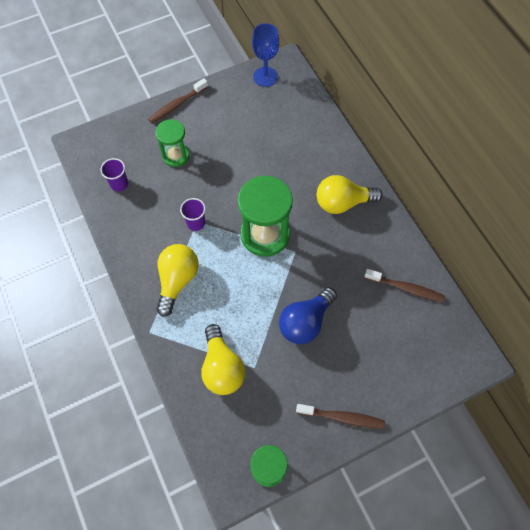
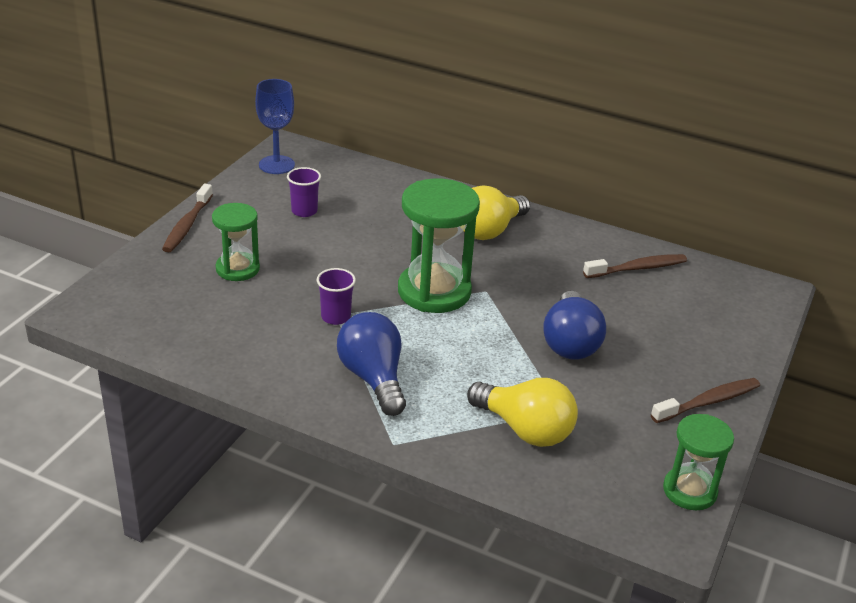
camera: 40 degrees left, 30 degrees down
purple cup [101,158,128,191] -> purple cup moved to [287,167,321,217]
yellow light bulb [156,244,199,317] -> blue light bulb [337,312,406,416]

